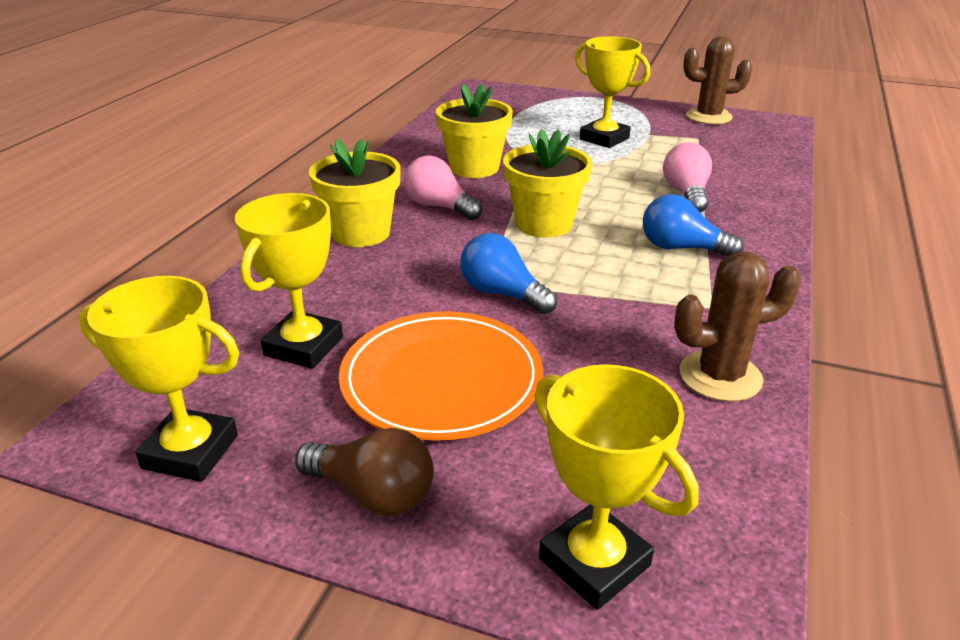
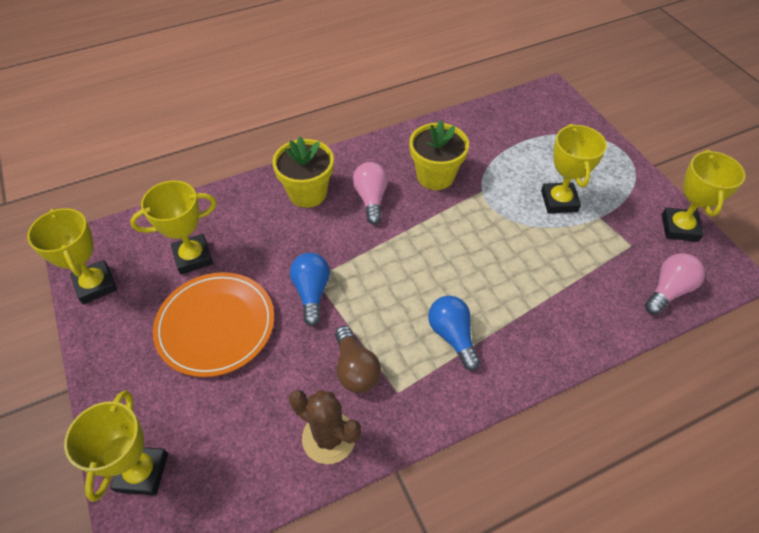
camera: 45 degrees right, 20 degrees up
brown light bulb [295,428,434,516] -> brown light bulb moved to [335,326,381,393]
yellow flower pot [503,129,592,238] -> none
pink light bulb [663,142,712,213] -> pink light bulb moved to [645,253,705,315]
brown cactus [683,36,752,124] -> yellow trophy [662,150,746,242]

